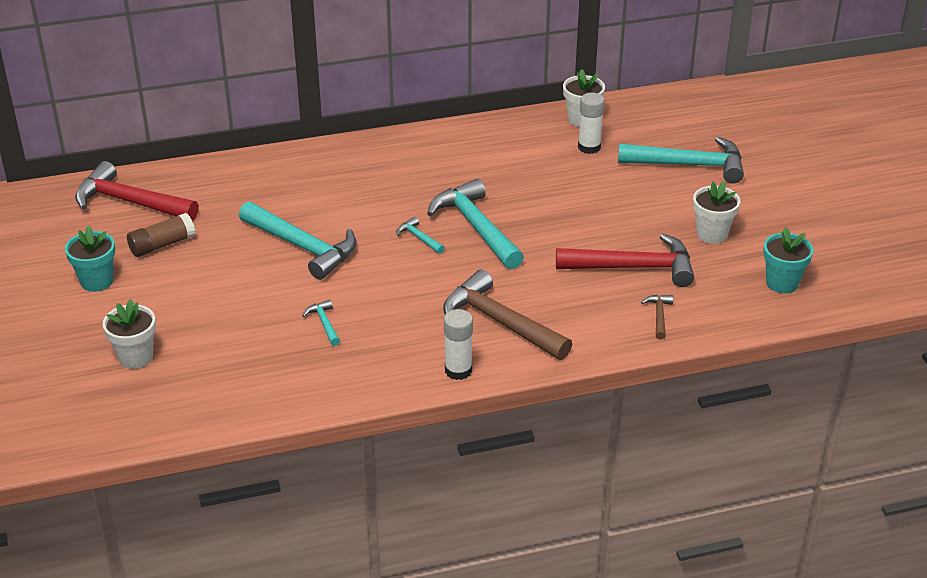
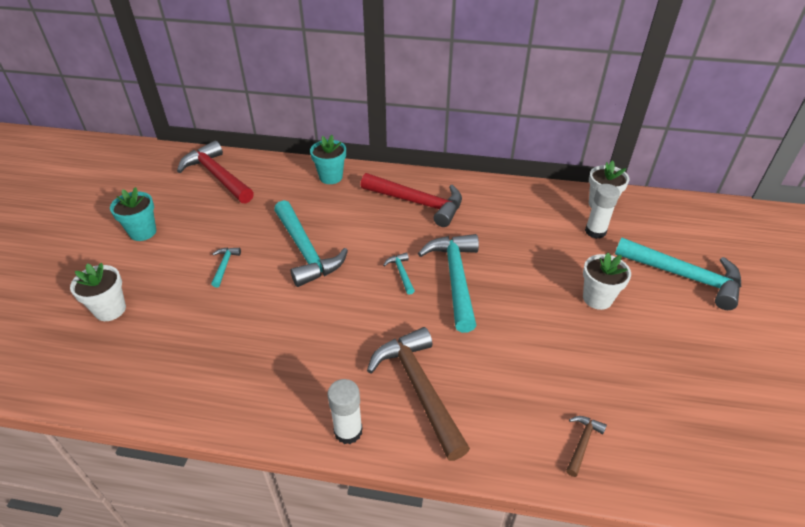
camera: 25 degrees right, 5 degrees up
brown glue stick [127,213,195,257] -> none
turquoise hammer [302,300,340,346] -> turquoise hammer moved to [211,248,241,288]
red hammer [556,233,694,287] -> red hammer moved to [361,173,462,227]
white flower pot [693,181,740,244] -> white flower pot moved to [583,252,631,310]
turquoise flower pot [763,227,813,293] -> turquoise flower pot moved to [310,135,346,184]

